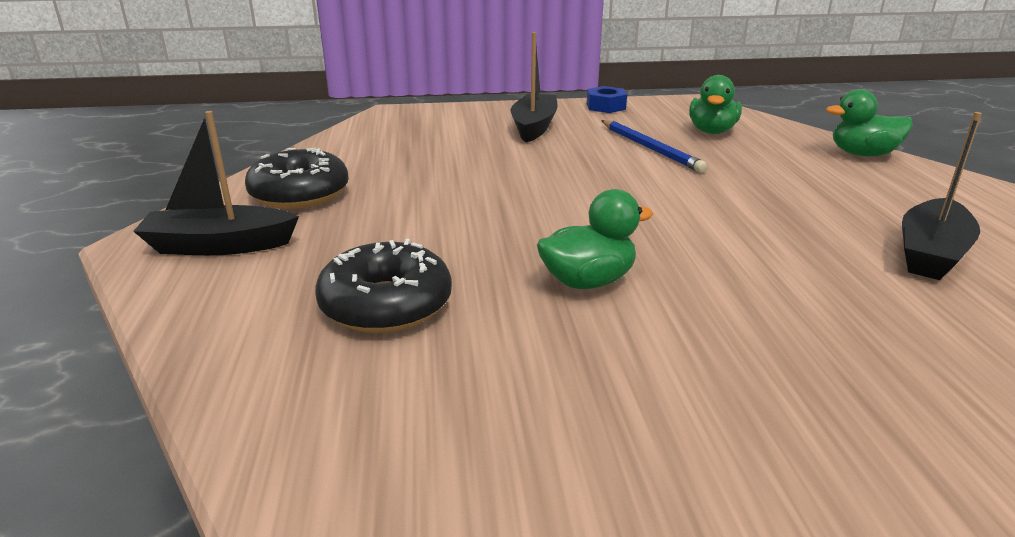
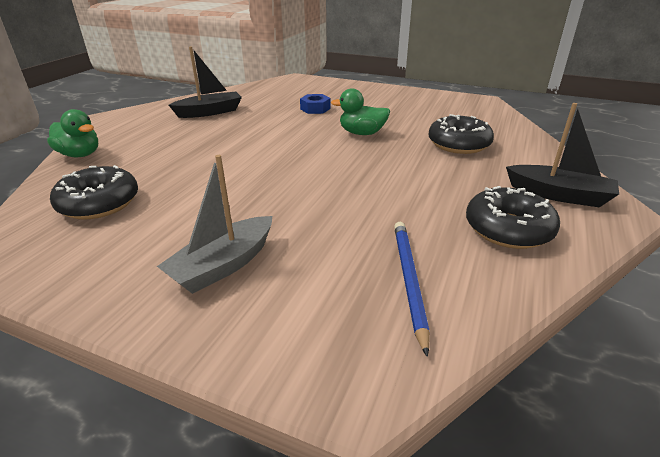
camera: 150 degrees left, 5 degrees up
black boat [510,32,558,143] -> grey boat [157,155,272,294]
blue nut [586,86,627,113] -> blue nut moved to [300,94,331,114]
blue pencil [601,120,707,173] -> blue pencil moved to [394,222,430,357]
green duck [689,75,742,134] -> black donut [50,165,138,220]

